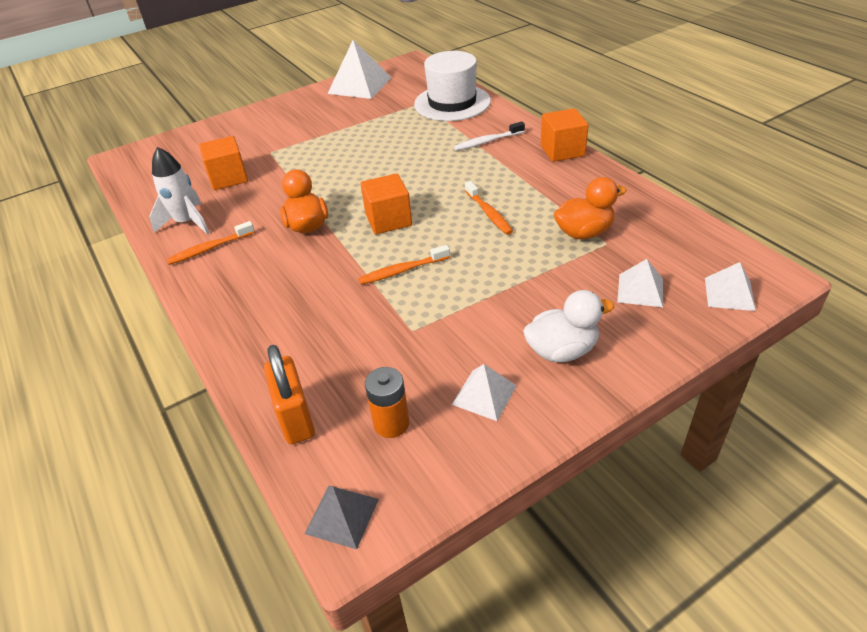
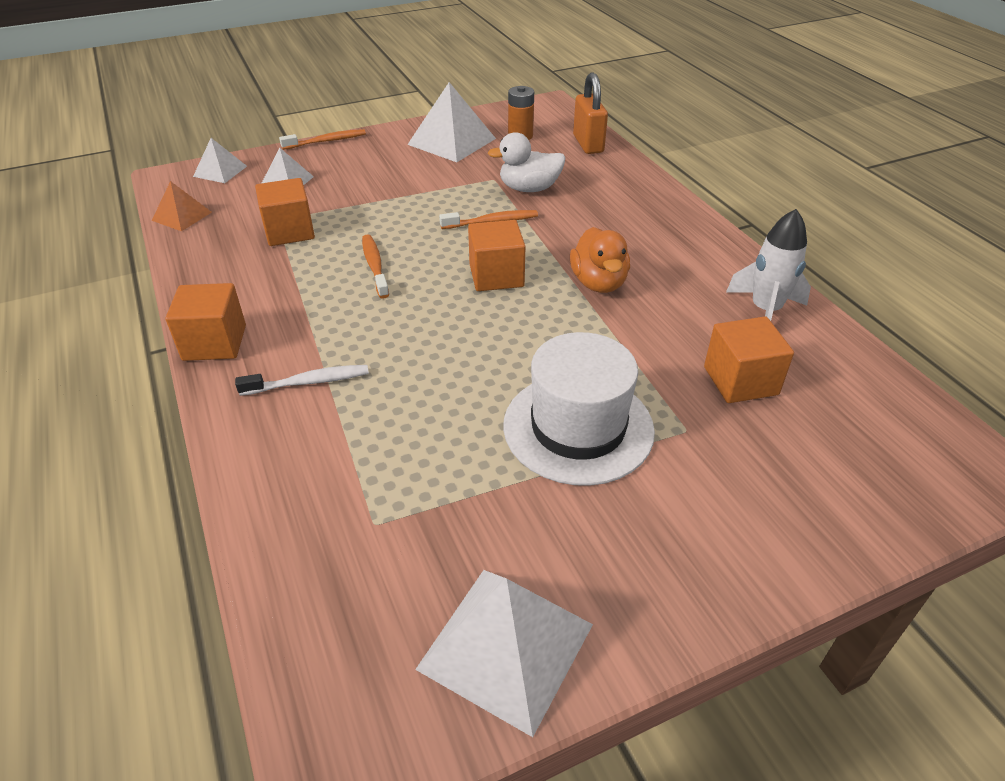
camera: 175 degrees left, 0 degrees up
orange toothbrush [166,221,255,265] -> orange toothbrush moved to [279,129,366,150]
grey pyramid [305,486,379,549] -> none
white hat [414,51,491,121] -> white hat moved to [503,332,655,486]
white pyramid [452,364,517,421] -> white pyramid [407,82,496,162], size x1.78
white duck [523,290,614,362] -> white duck moved to [488,132,565,192]
orange duck [554,177,627,239] -> orange cube [255,178,315,246]
none -> orange pyramid [152,181,212,231]

